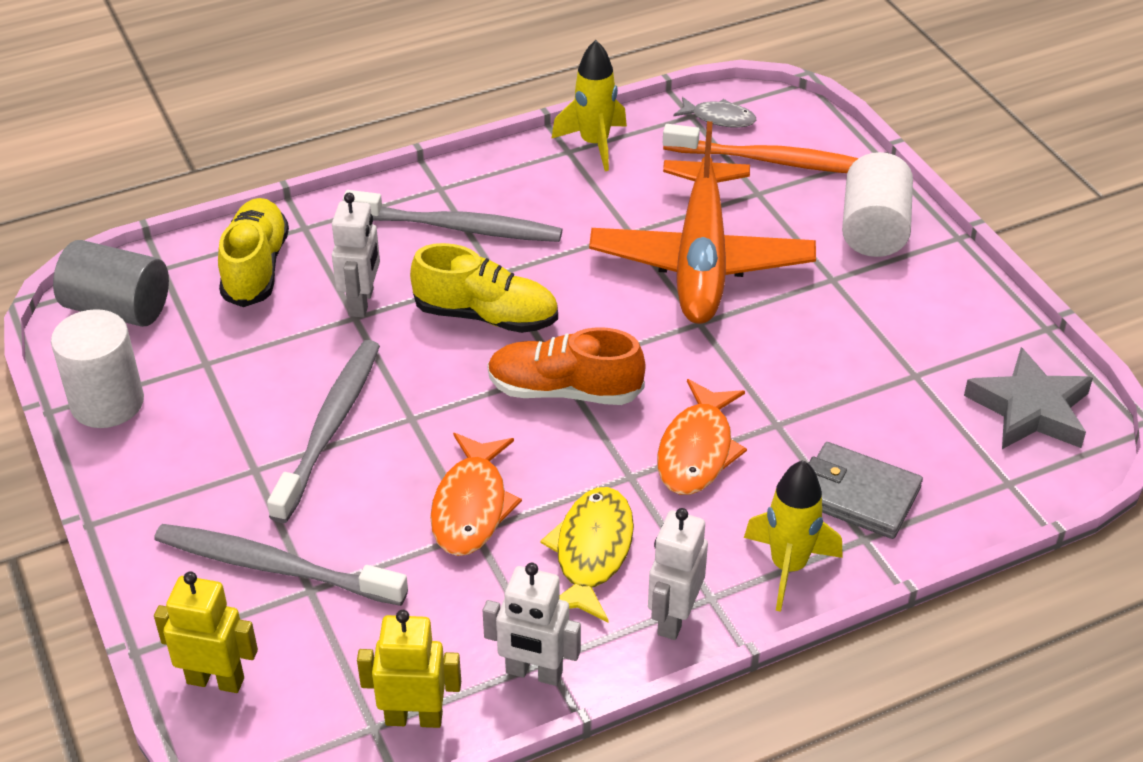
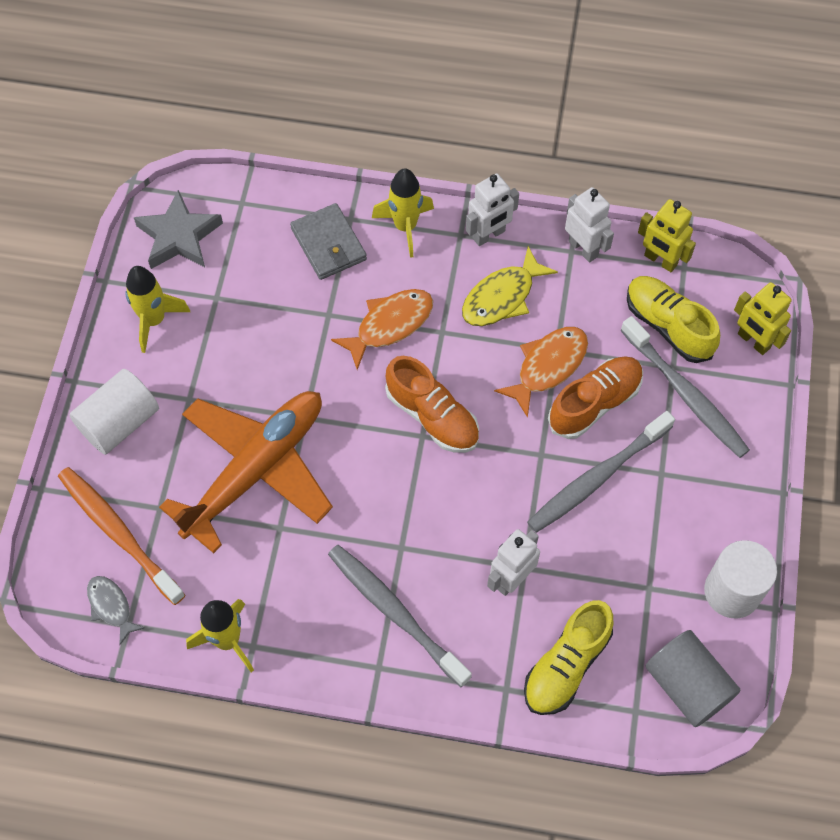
camera: 145 degrees left, 20 degrees up
yellow shoe [410,243,558,333] -> yellow shoe moved to [627,276,720,363]
none -> yellow rocket [125,266,190,353]
none -> orange shoe [548,356,643,439]

